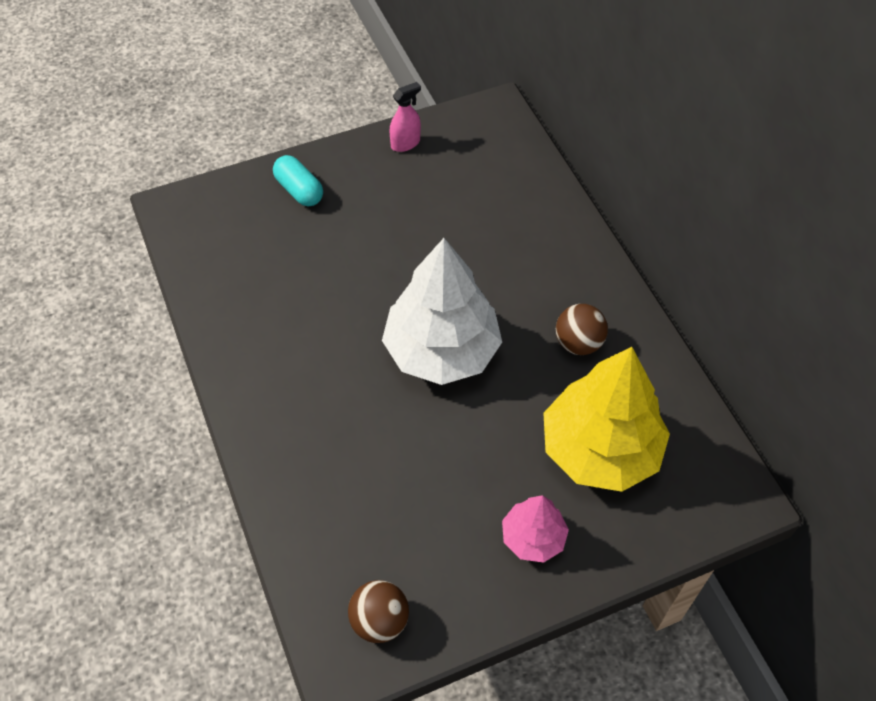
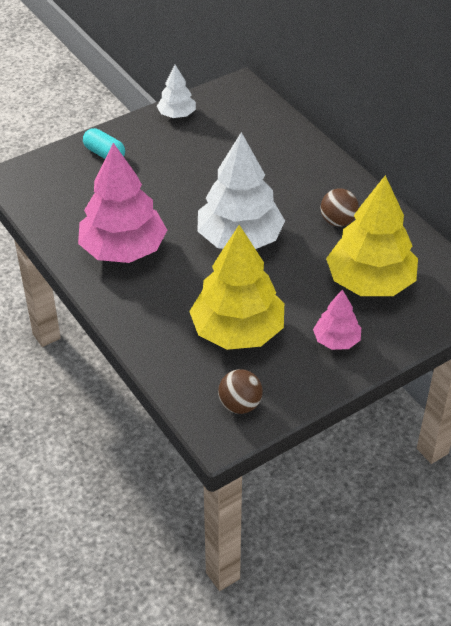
camera: 10 degrees left, 10 degrees down
pink spray bottle [390,82,421,152] -> white tree [157,65,196,118]
none -> pink tree [78,143,167,263]
none -> yellow tree [189,225,284,350]

